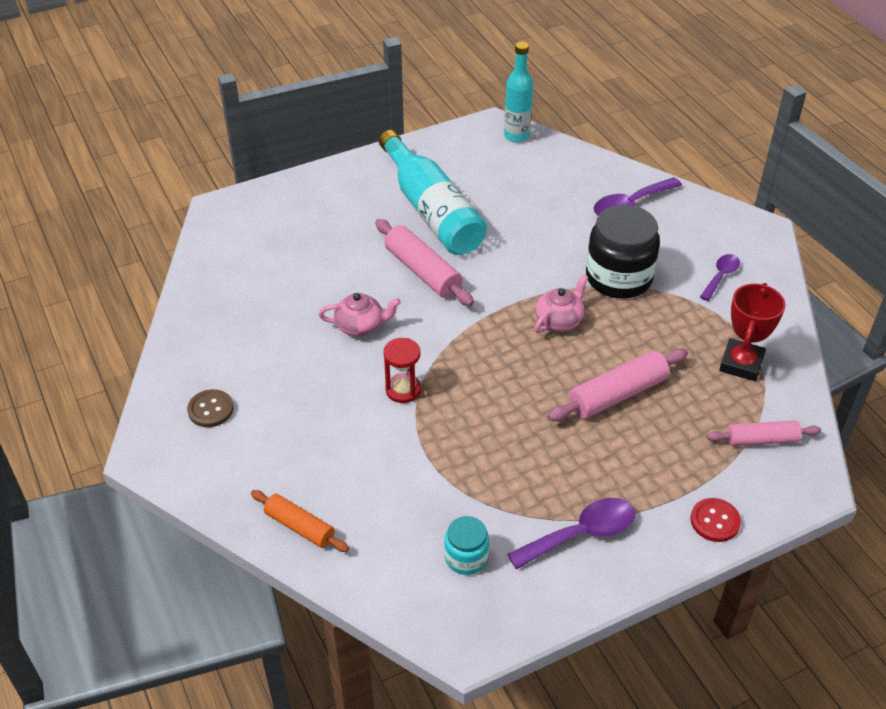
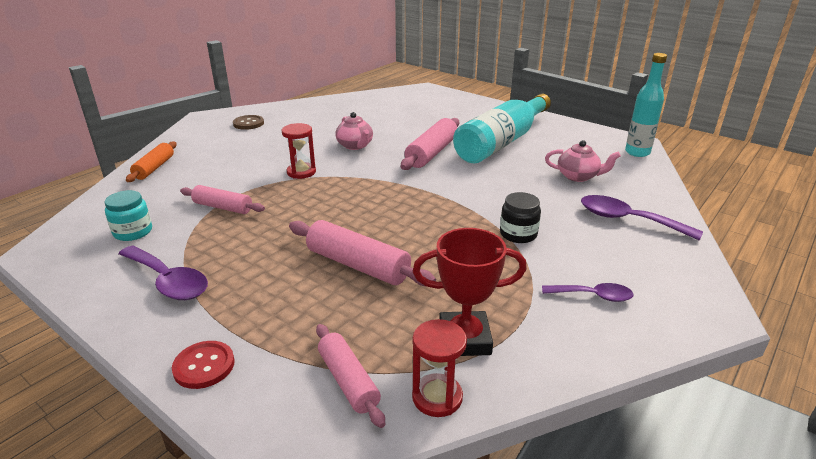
camera: 65 degrees right, 15 degrees down
pink teapot [535,275,588,333] -> pink teapot moved to [545,140,621,182]
black jar [586,205,660,299] -> black jar [500,192,541,243], size x0.52
none -> pink rolling pin [180,185,265,214]
none -> red hourglass [412,319,467,417]

